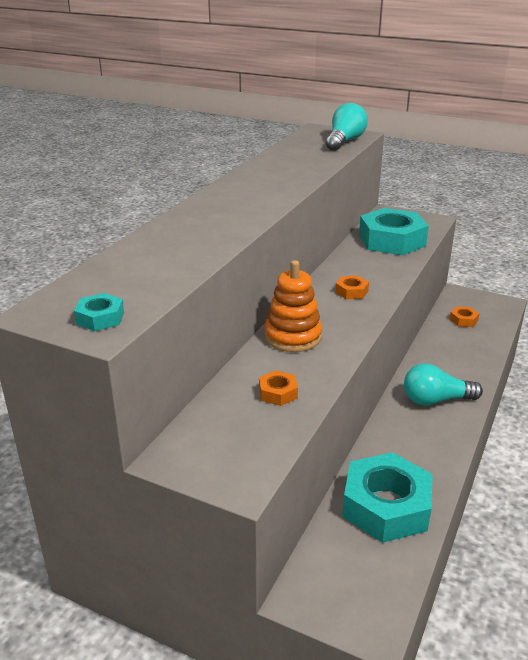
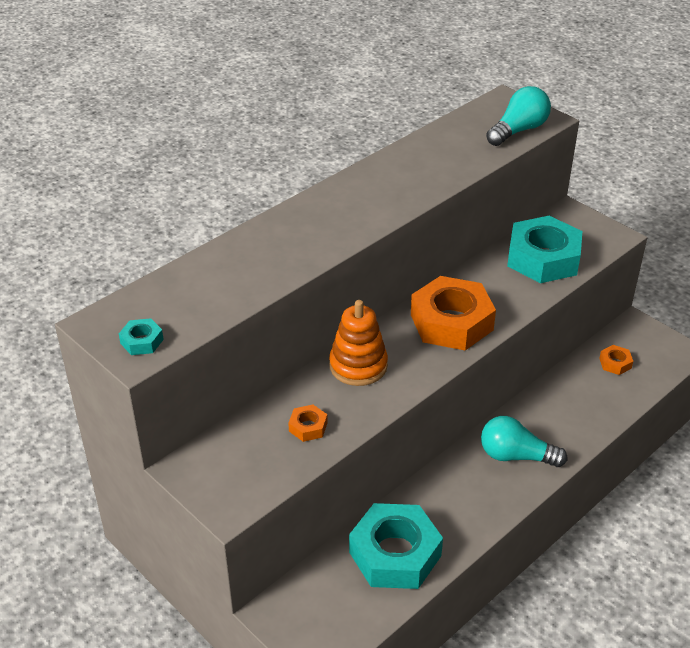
camera: 20 degrees right, 10 degrees up
orange nut [335,276,369,299] -> orange nut [411,276,496,350], size x2.35

